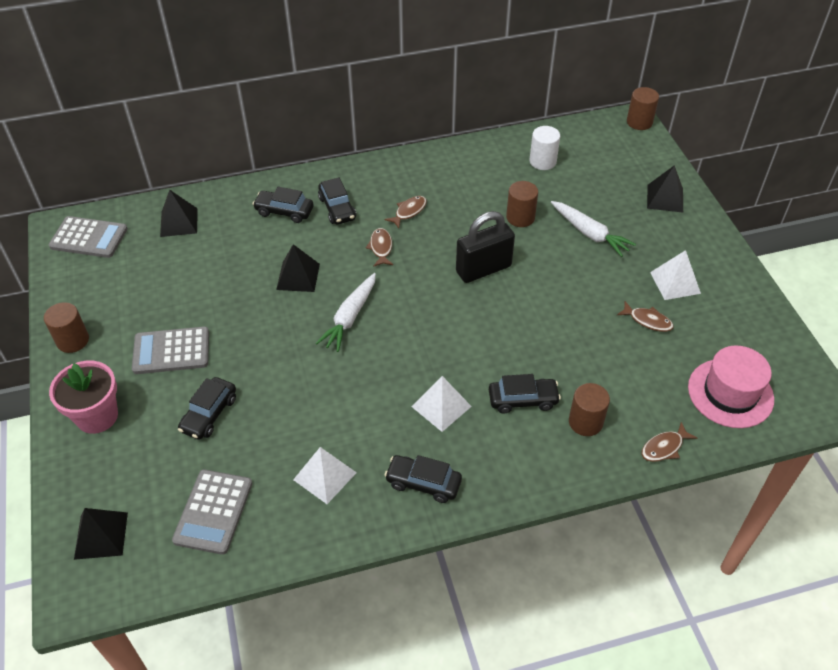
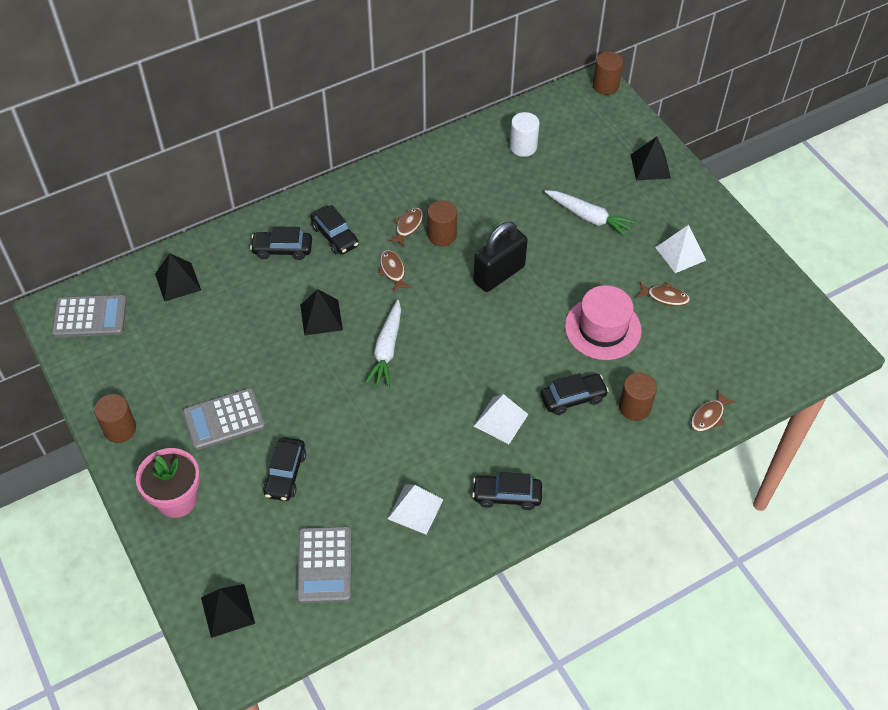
camera: 15 degrees left, 5 degrees up
brown cylinder [506,181,538,227] -> brown cylinder moved to [427,200,457,246]
pink hat [688,346,774,428] -> pink hat moved to [565,285,642,360]

